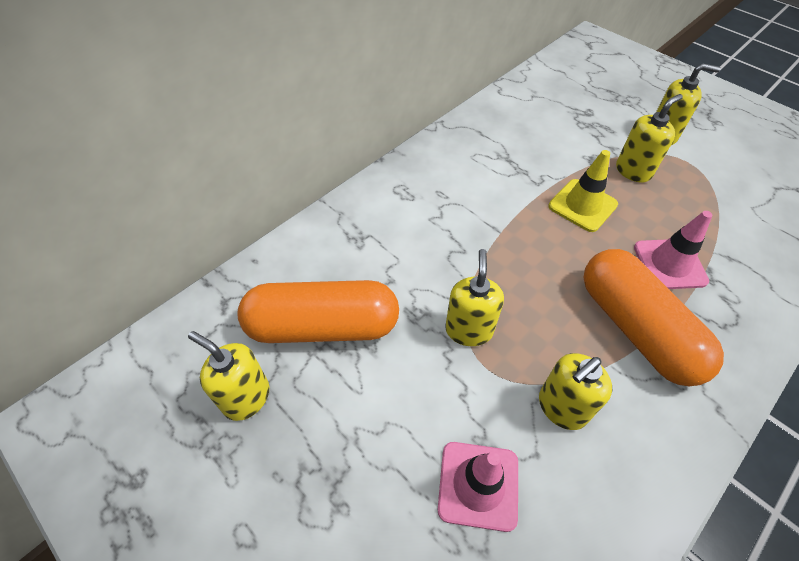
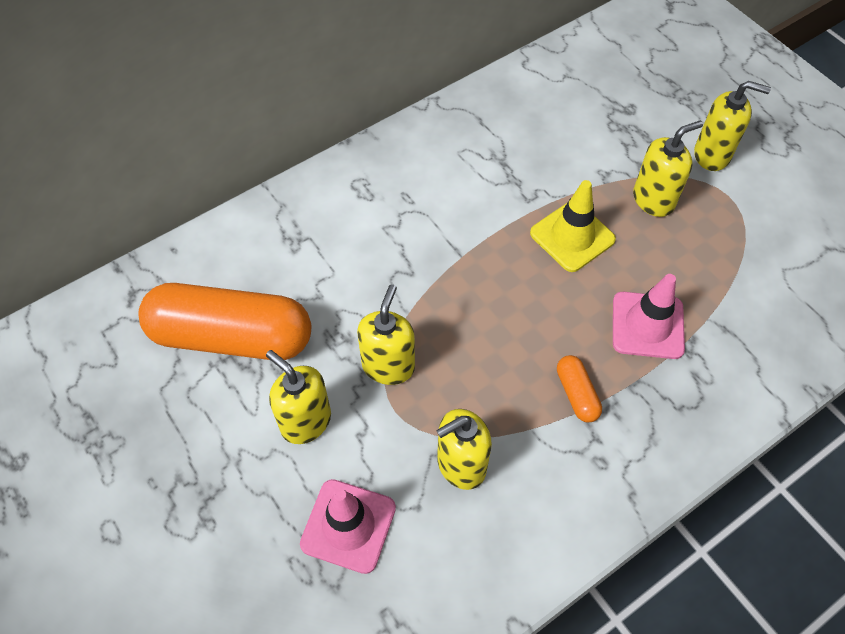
camera: 10 degrees right, 5 degrees up
yellow soap dispenser [188,331,269,421] -> yellow soap dispenser moved to [266,350,331,444]
orange capsule [583,249,724,386] -> orange capsule [557,355,602,422], size x0.41

